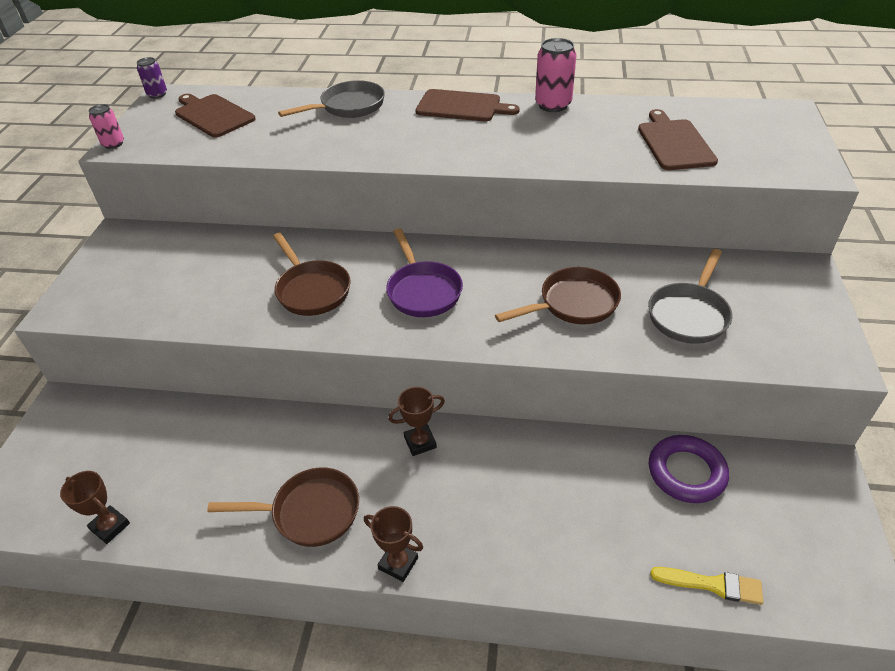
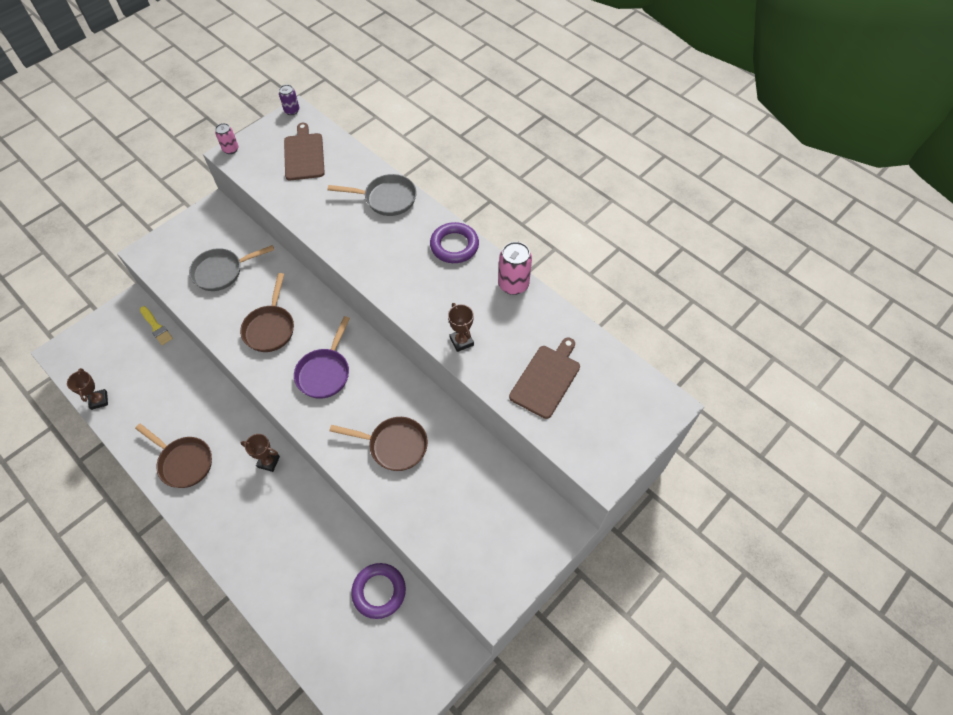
camera: 35 degrees right, 15 degrees up
brown trophy [364,506,423,582] -> brown trophy moved to [448,303,474,352]
brown cutting board [416,89,520,121] -> purple ring [430,222,479,263]
grey pan [648,249,732,344] -> grey pan moved to [189,245,274,291]
yellow brush [650,567,763,605] -> yellow brush moved to [140,306,173,345]

